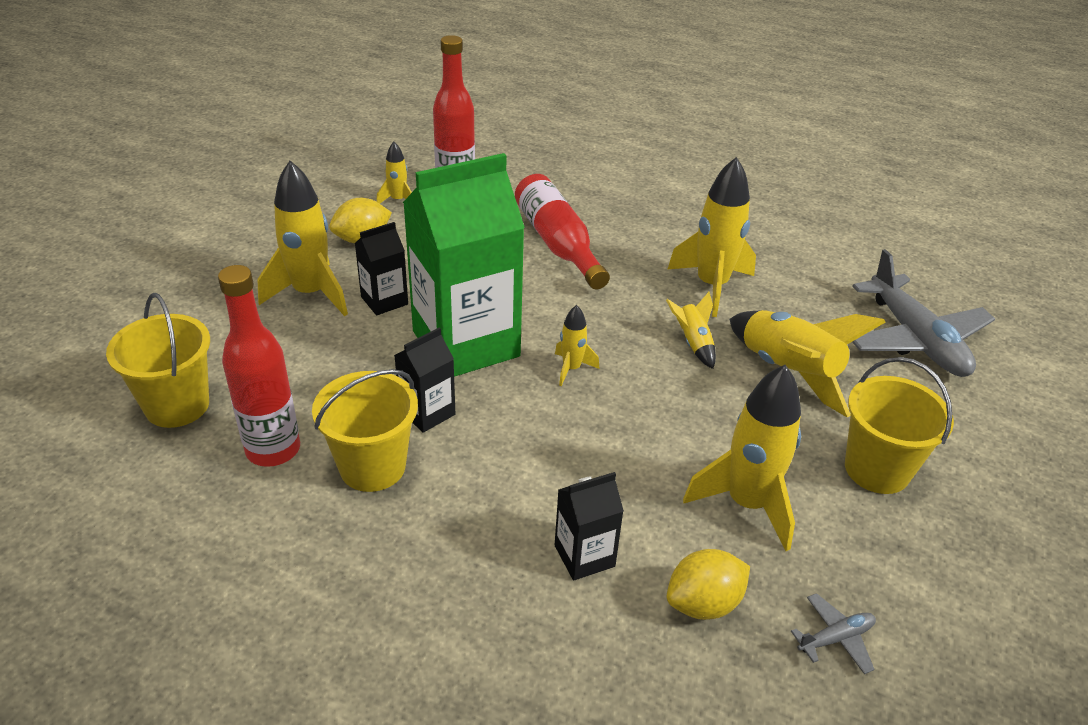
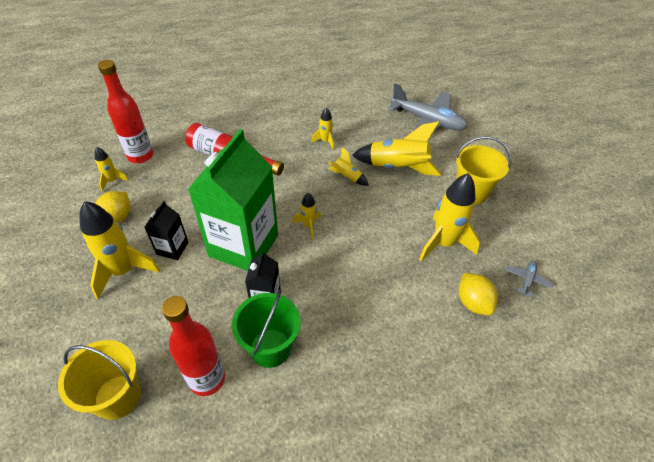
camera: 40 degrees left, 10 degrees up
yellow bucket [312,369,418,492] -> green bucket [232,290,301,368]
black carton [555,472,624,581] -> none
yellow lemon [667,549,750,620] -> yellow lemon turned 45 degrees counterclockwise [459,273,498,316]
yellow rocket [668,157,756,317] -> yellow rocket [311,108,334,150], size x0.50

